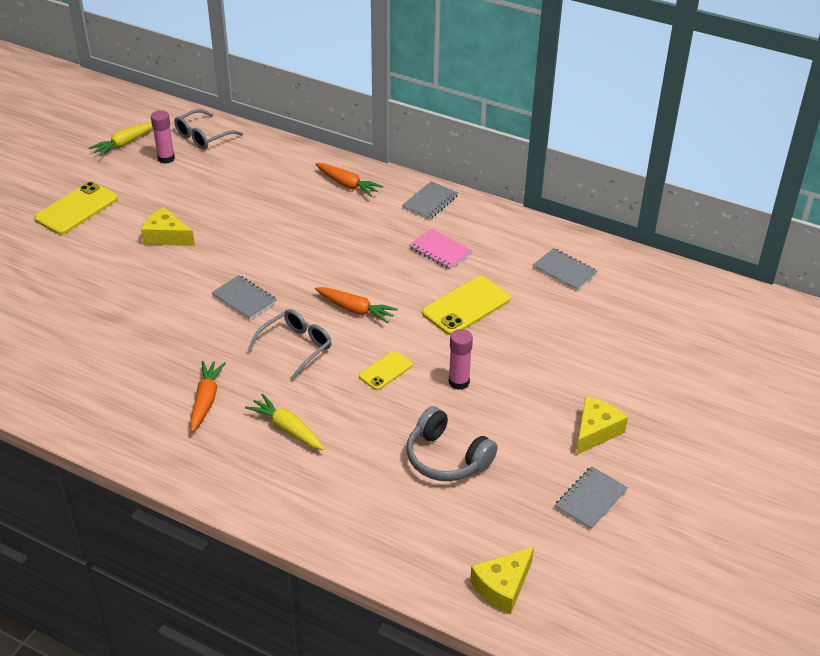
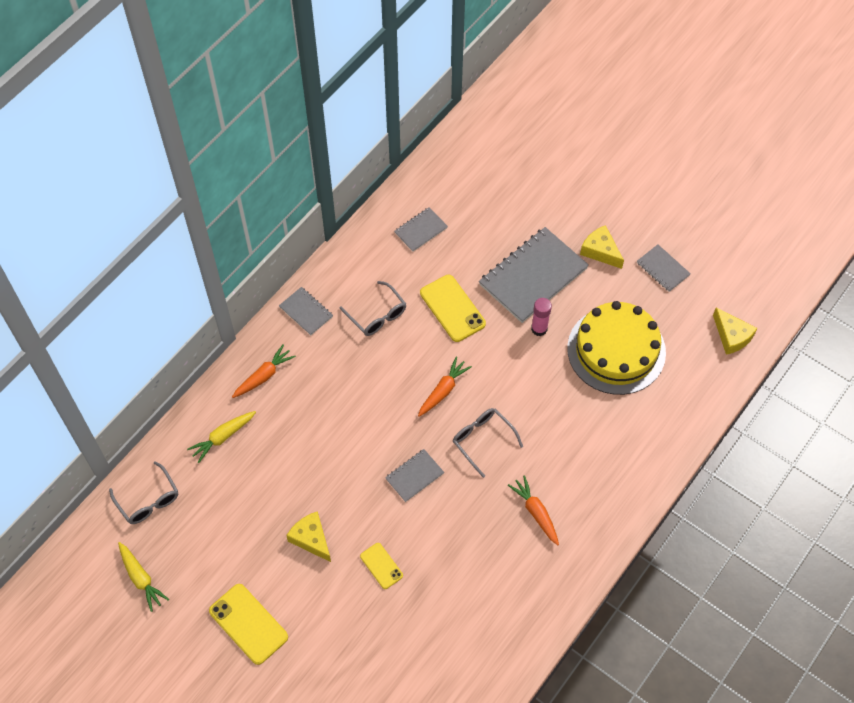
camera: 80 degrees left, 20 degrees up
yellow cheese [141,207,195,246] -> yellow cheese turned 105 degrees clockwise [286,511,331,562]
pink glue stick [151,110,175,164] -> none
orange carrot [190,361,226,432] -> orange carrot turned 45 degrees clockwise [508,475,559,545]
yellow carrot [245,394,325,450] -> yellow carrot moved to [187,411,256,463]
yellow phone [359,351,413,390] -> yellow phone moved to [360,543,403,589]
grey headphones [407,406,498,481] -> yellow cake [567,301,666,395]
pink notebook [409,229,473,270] -> grey glasses [340,281,406,336]
none -> grey notebook [479,227,589,323]

